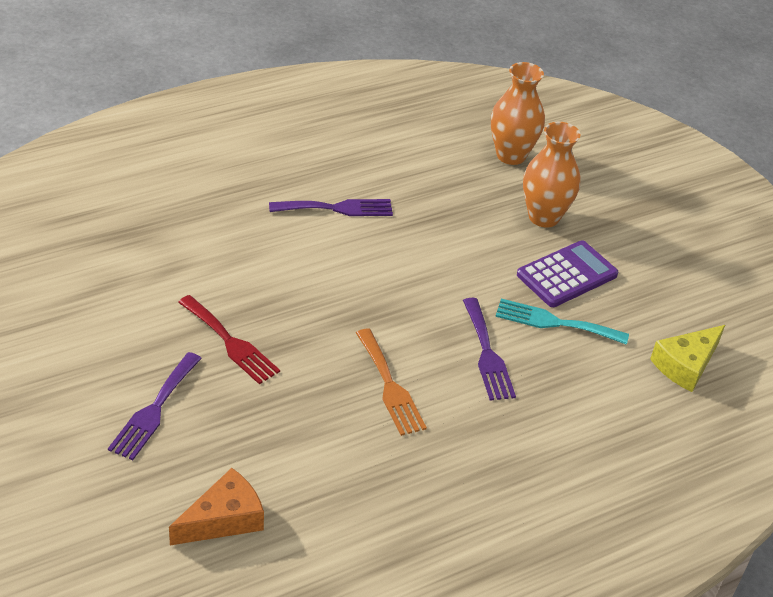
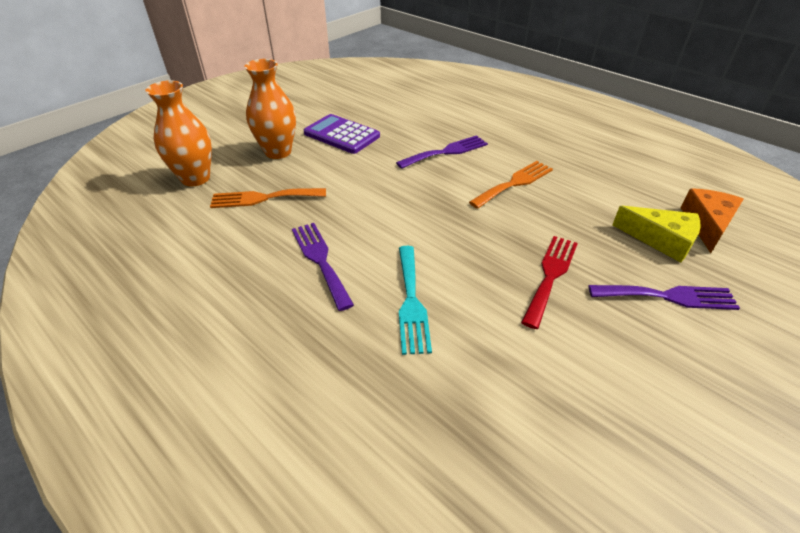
camera: 105 degrees left, 0 degrees up
orange cheese [169,468,264,545] -> orange cheese turned 75 degrees clockwise [680,188,744,253]
turquoise fork [495,298,629,345] -> turquoise fork moved to [399,246,432,355]
yellow cheese [650,325,725,392] -> yellow cheese moved to [612,206,701,263]
none -> orange fork [210,188,326,208]

